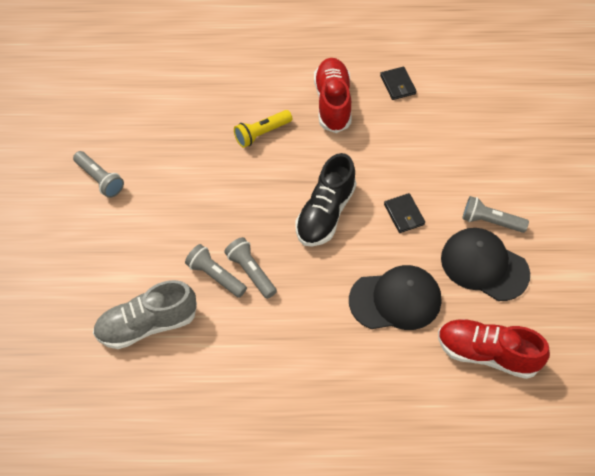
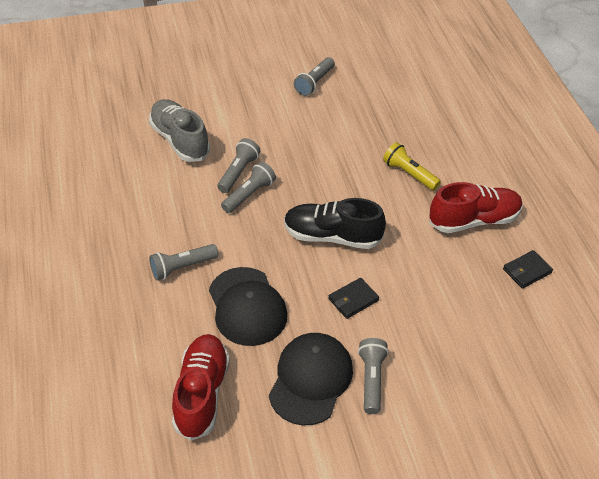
camera: 75 degrees right, 10 degrees down
none -> grey flashlight [149,244,219,280]

